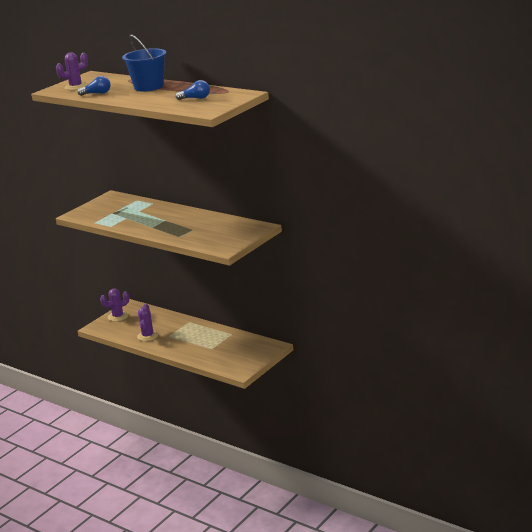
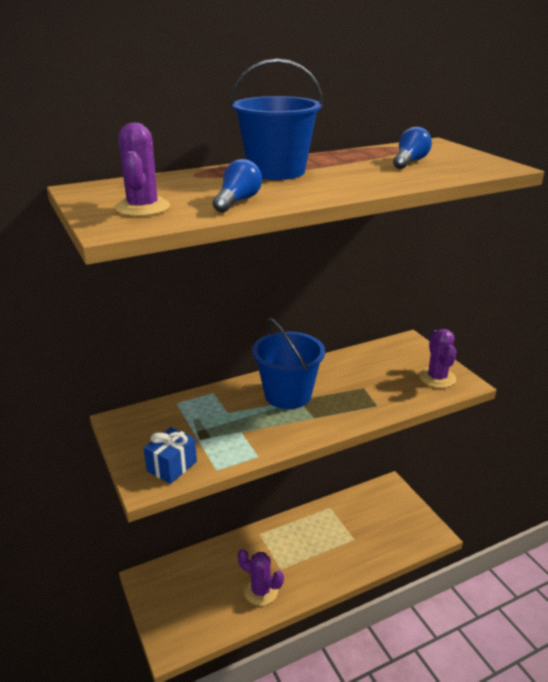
camera: 65 degrees left, 5 degrees up
purple cactus [100,288,129,322] -> purple cactus moved to [419,329,456,388]
none -> blue gift [144,427,197,484]
none -> blue bucket [252,317,325,409]

